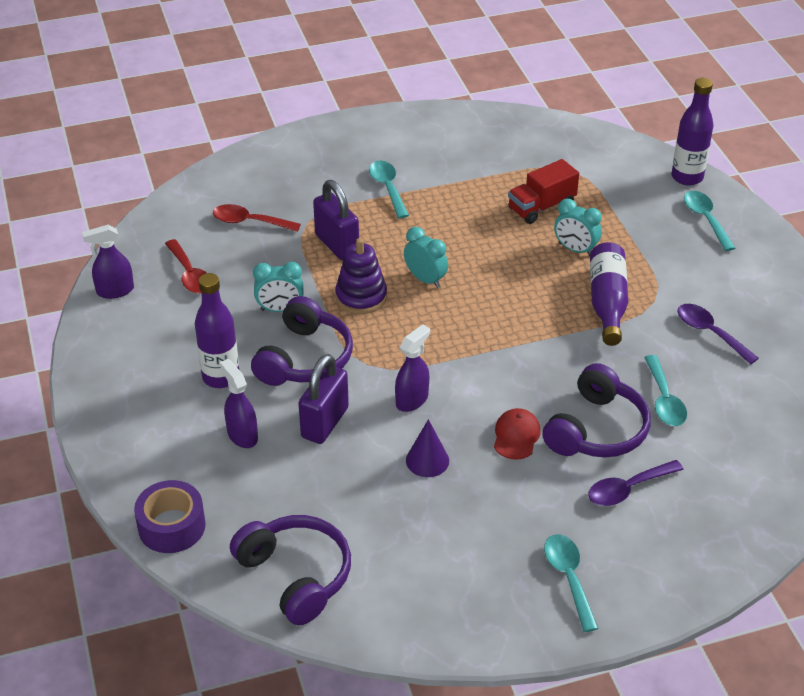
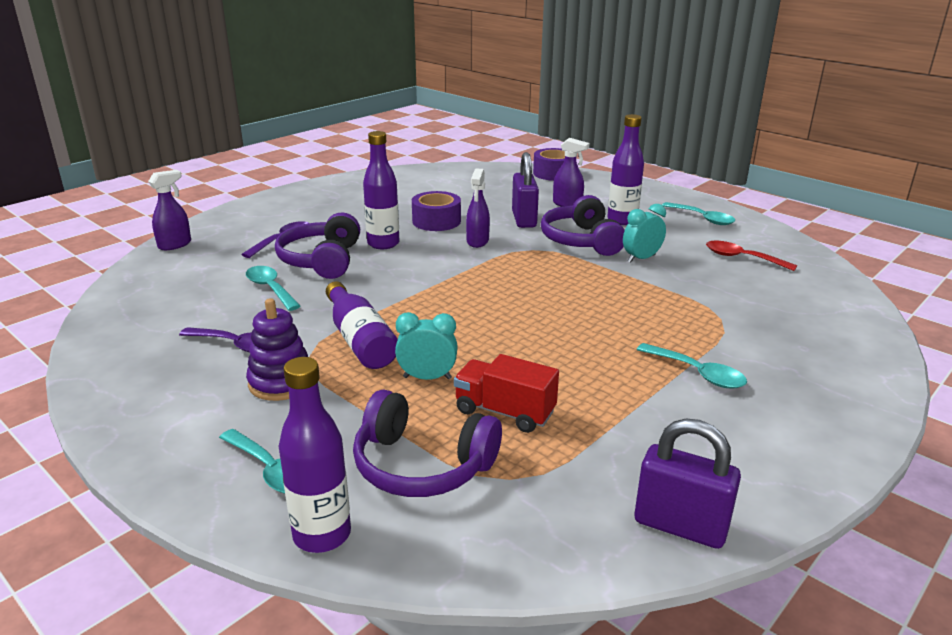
camera: 150 degrees right, 15 degrees down
purple spray bottle [82,225,134,299] -> purple spray bottle moved to [148,170,191,250]
red spoon [213,204,301,232] -> none
purple headphones [230,515,351,625] -> purple headphones moved to [353,389,502,497]
purple padlock [313,180,359,261] -> purple padlock moved to [635,418,741,549]
purple stacking toy [335,238,387,314] -> purple stacking toy moved to [246,298,308,401]
turquoise clock [404,227,448,288] -> none
purple cone [406,419,449,477] -> purple tape [412,191,461,231]
red cap [494,408,541,460] -> purple bottle [363,131,399,249]
red truck [508,159,579,224] -> red truck turned 90 degrees counterclockwise [454,354,559,433]
turquoise spoon [544,534,599,632] -> turquoise spoon moved to [662,202,735,225]

